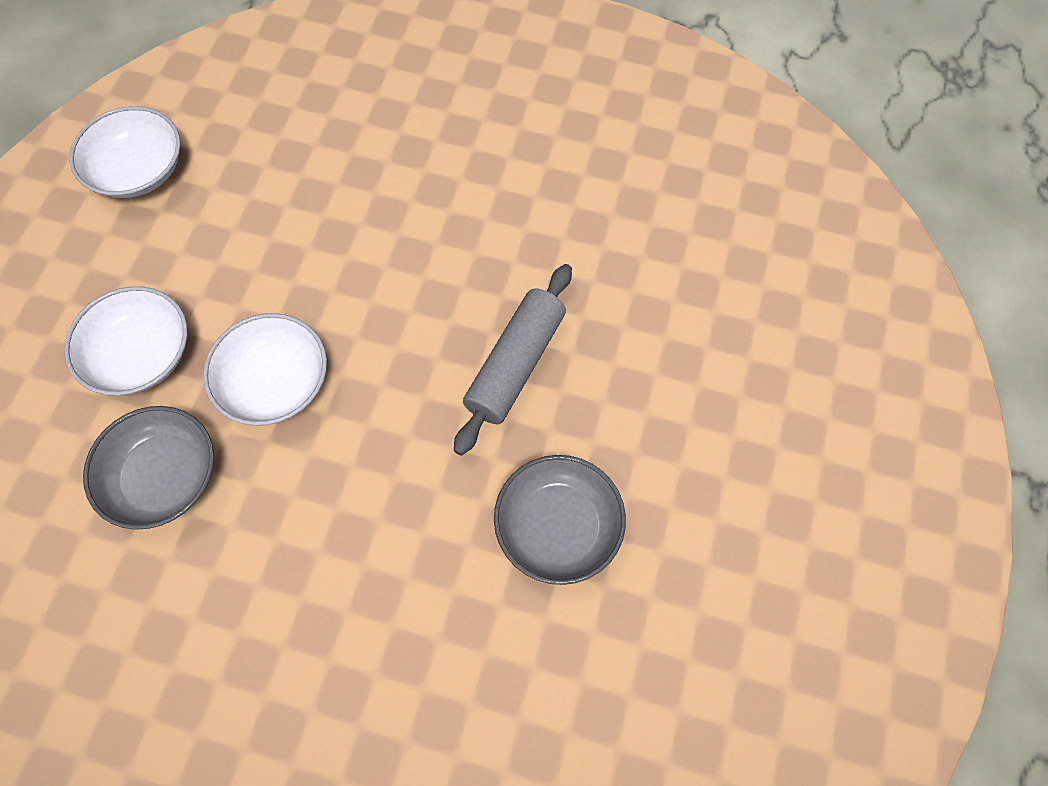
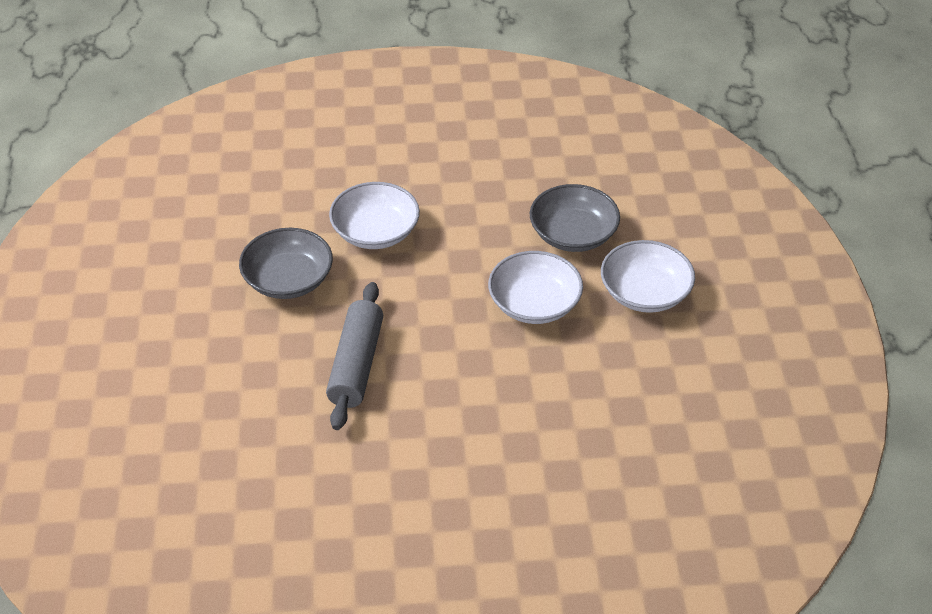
camera: 160 degrees right, 20 degrees down
white bowl [69,106,181,198] -> white bowl moved to [329,182,420,249]

